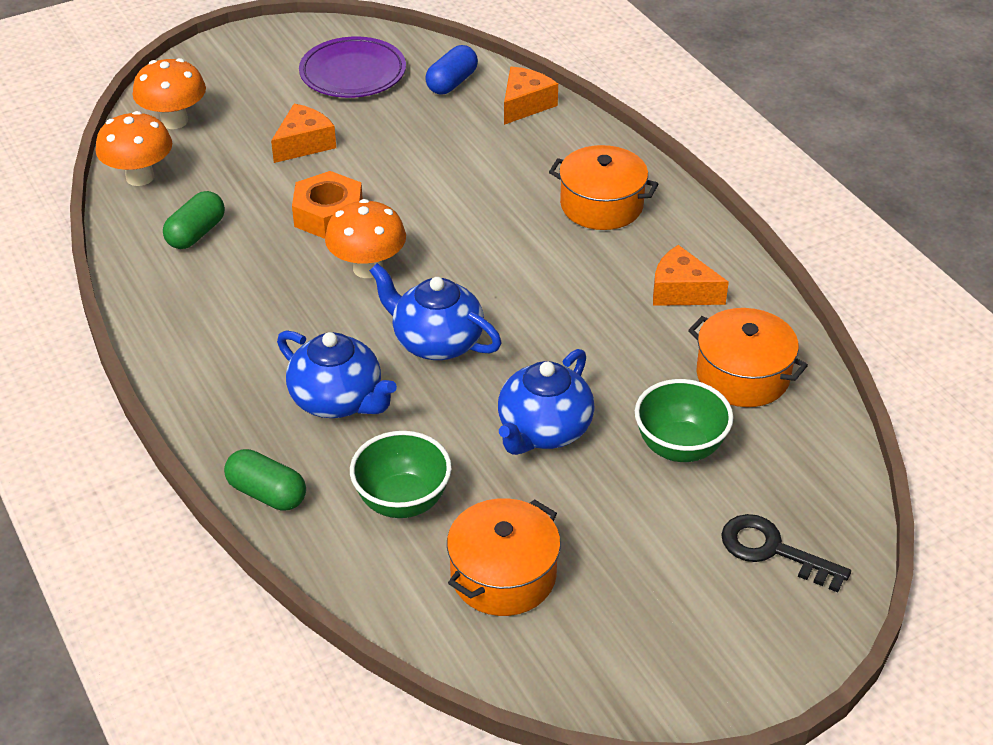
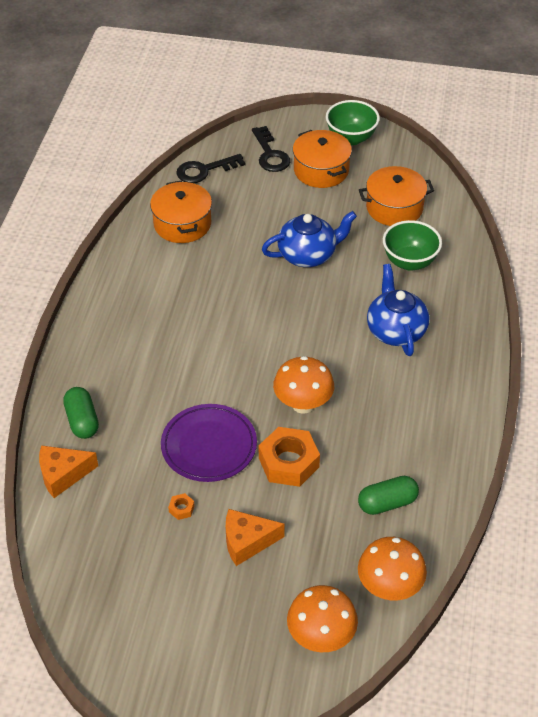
camera: 140 degrees left, 5 degrees up
green capsule [224,449,306,511] -> green capsule moved to [63,387,99,439]
purple plate [299,37,406,98] -> purple plate moved to [161,404,257,482]
blue teapot [369,263,502,360] -> none
blue capsule [425,45,478,94] -> none
orange pot [549,145,658,230] -> orange pot moved to [293,130,352,188]
green bowl [635,379,734,462] -> green bowl moved to [326,100,380,145]
orange cheese [653,245,729,306] -> none
none -> orange nut [168,493,195,520]
none -> black key [176,154,245,183]

